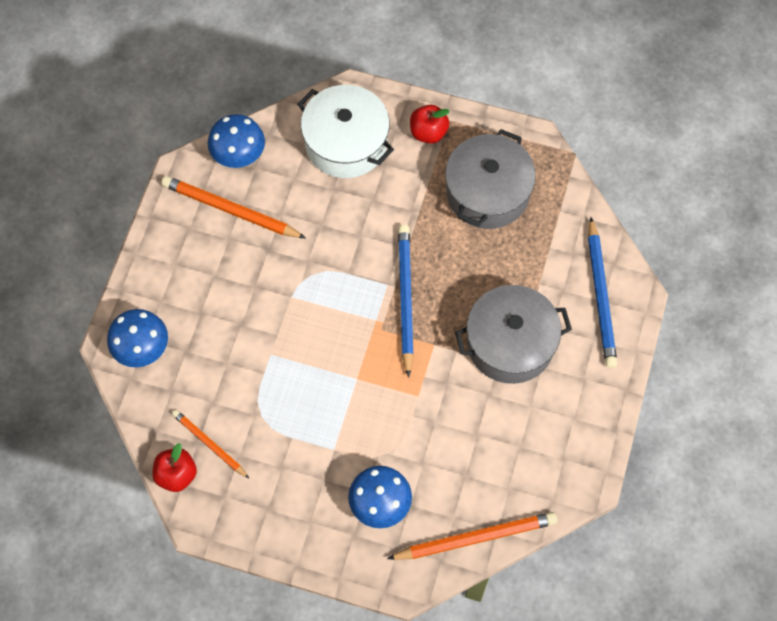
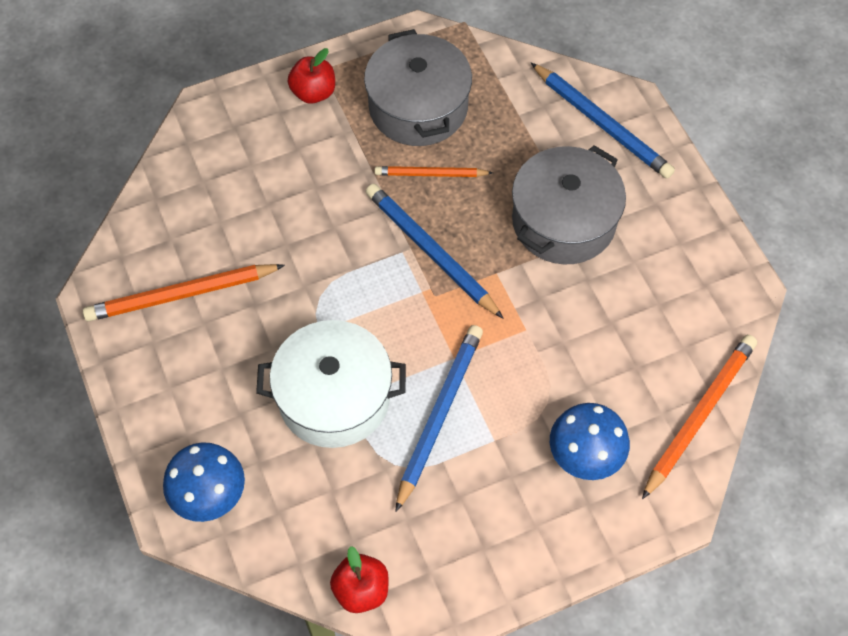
camera: 40 degrees left, 5 degrees down
orange pencil [172,410,249,478] -> orange pencil moved to [375,166,493,177]
blue mushroom [208,114,265,168] -> none
white pot [298,85,394,178] -> white pot moved to [256,320,406,448]
none -> blue pencil [395,325,483,512]

